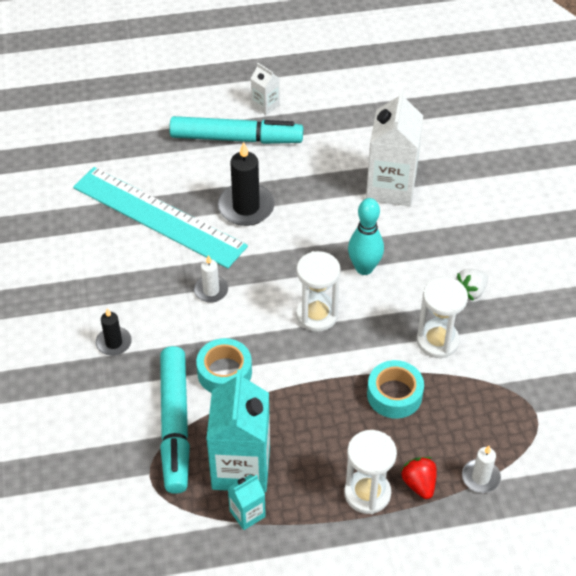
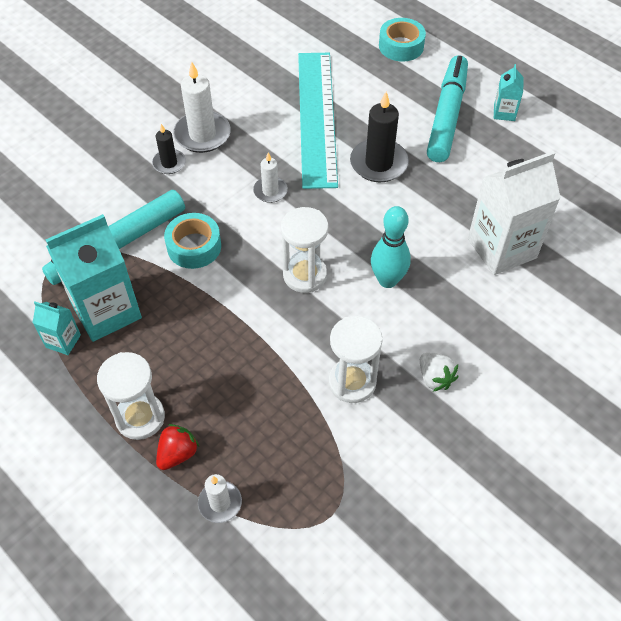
camera: 55 degrees right, 5 degrees up
turquoise marker [169,116,303,144] -> turquoise marker turned 135 degrees counterclockwise [427,55,468,162]
white carton [251,63,280,115] -> turquoise carton [494,64,523,121]
turquoise tape [367,360,424,419] -> turquoise tape moved to [379,18,426,61]
white strawberry [456,269,488,301] -> white strawberry turned 135 degrees counterclockwise [420,353,459,392]
none -> white candle [173,62,231,153]

